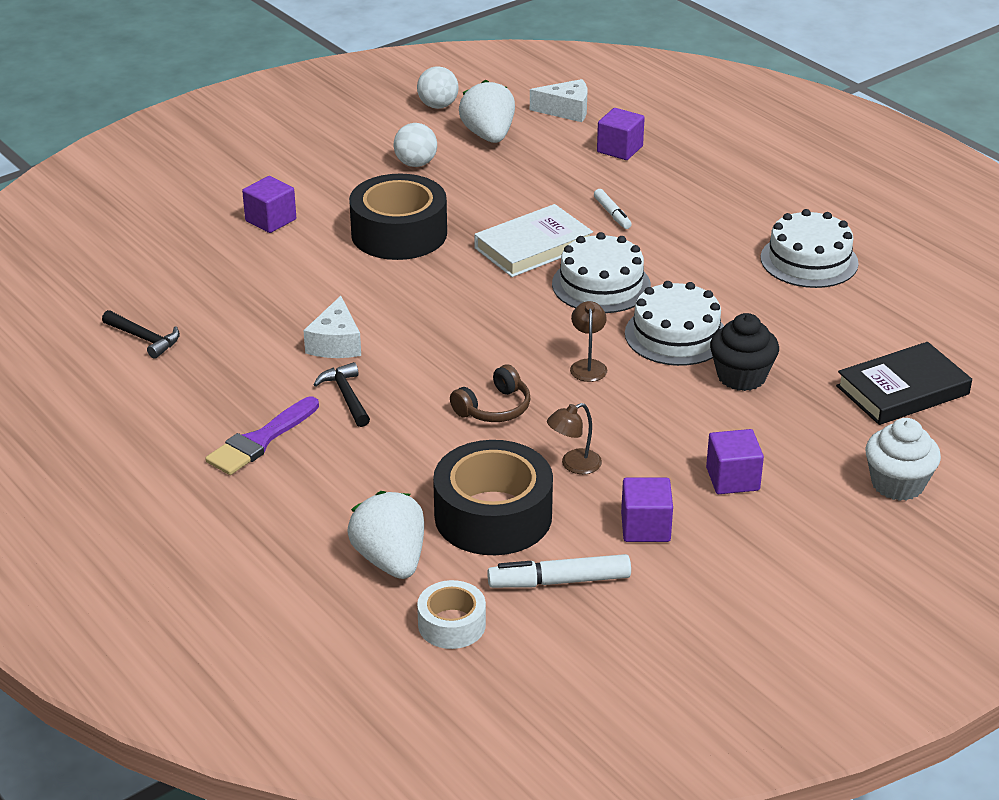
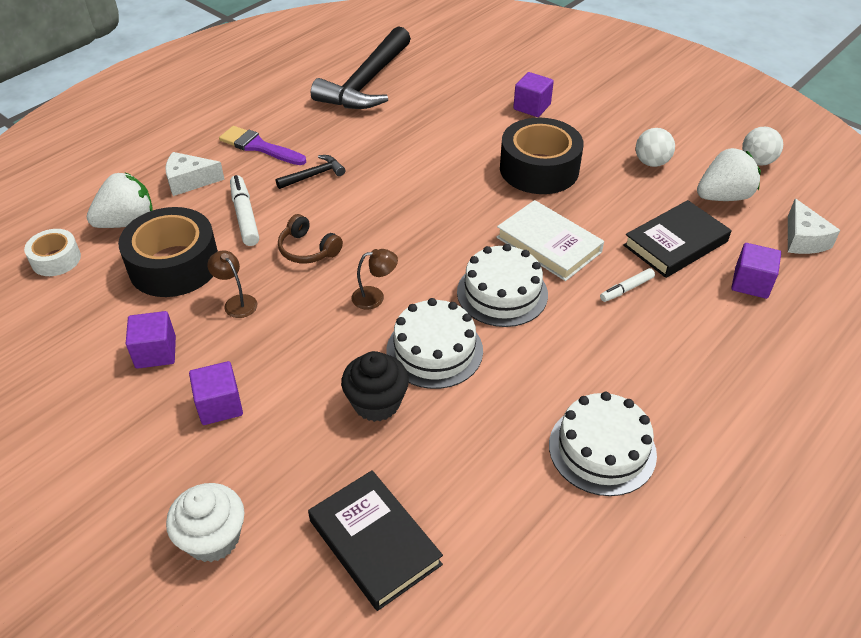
camera: 80 degrees right, 10 degrees up
black hammer [102,310,180,359] -> black hammer [311,26,411,109], size x2.30
white cheese [303,296,361,358] -> white cheese moved to [165,152,225,196]
white marker [487,554,631,588] -> white marker moved to [230,175,259,246]
none -> black book [623,200,732,278]

